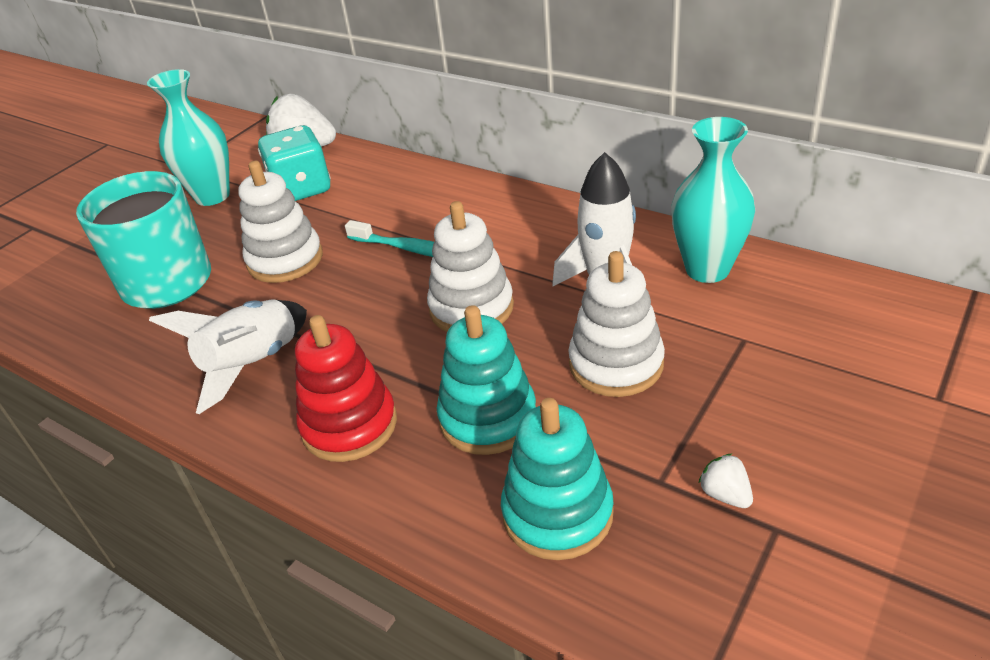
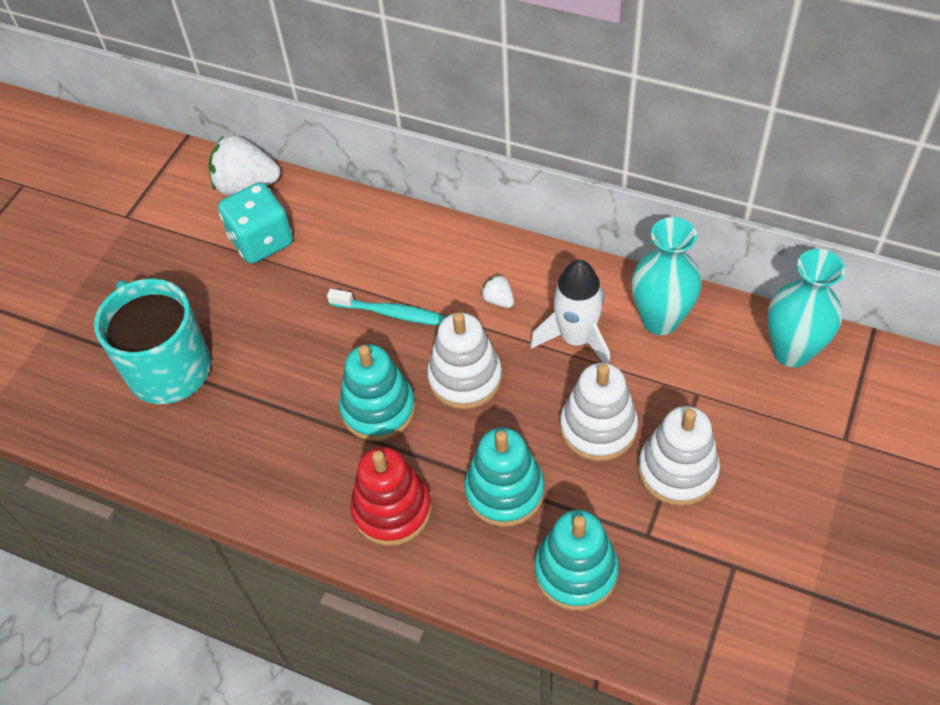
camera: 10 degrees left, 15 degrees up
turquoise vase [147,69,230,206] -> turquoise vase moved to [767,249,845,368]
white rocket [149,299,307,414] -> none
white stacking toy [238,161,323,283] -> white stacking toy moved to [638,406,720,506]
white strawberry [699,453,753,508] -> white strawberry moved to [481,274,514,308]
none -> turquoise stacking toy [339,344,416,441]

